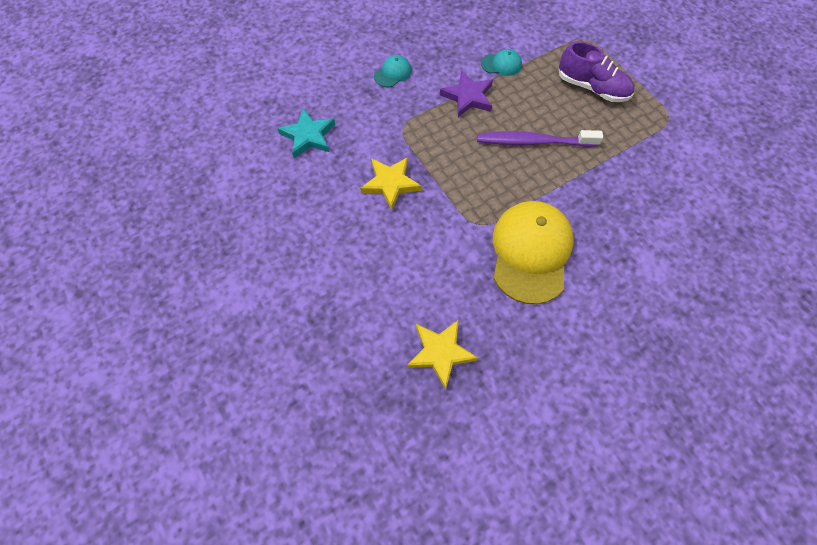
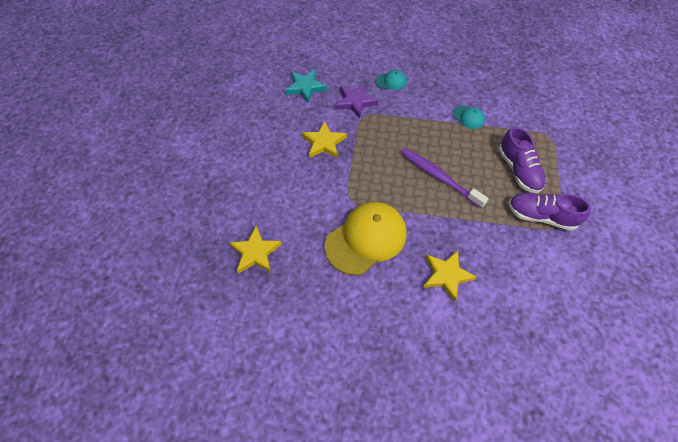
camera: 40 degrees right, 5 degrees down
purple star [440,70,493,117] -> purple star moved to [336,83,378,119]
none -> yellow star [424,250,477,302]
none -> purple shoe [508,193,591,230]

